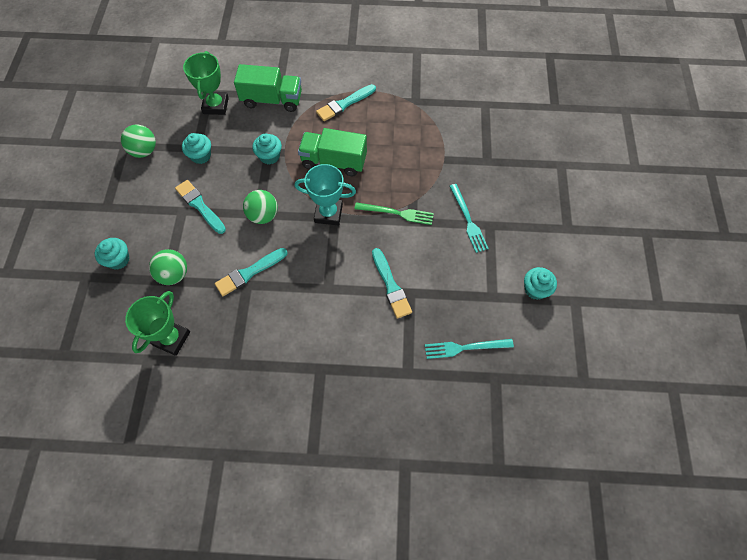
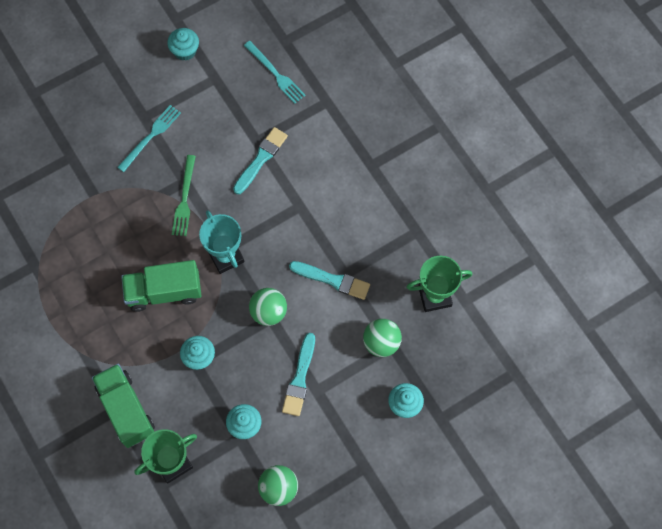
camera: 125 degrees left, 5 degrees up
green truck [298,128,367,176] -> green truck turned 105 degrees clockwise [121,260,202,312]
turquoise brush [316,84,376,121] -> none
green fork [354,202,434,225] -> green fork turned 150 degrees counterclockwise [172,155,196,236]

